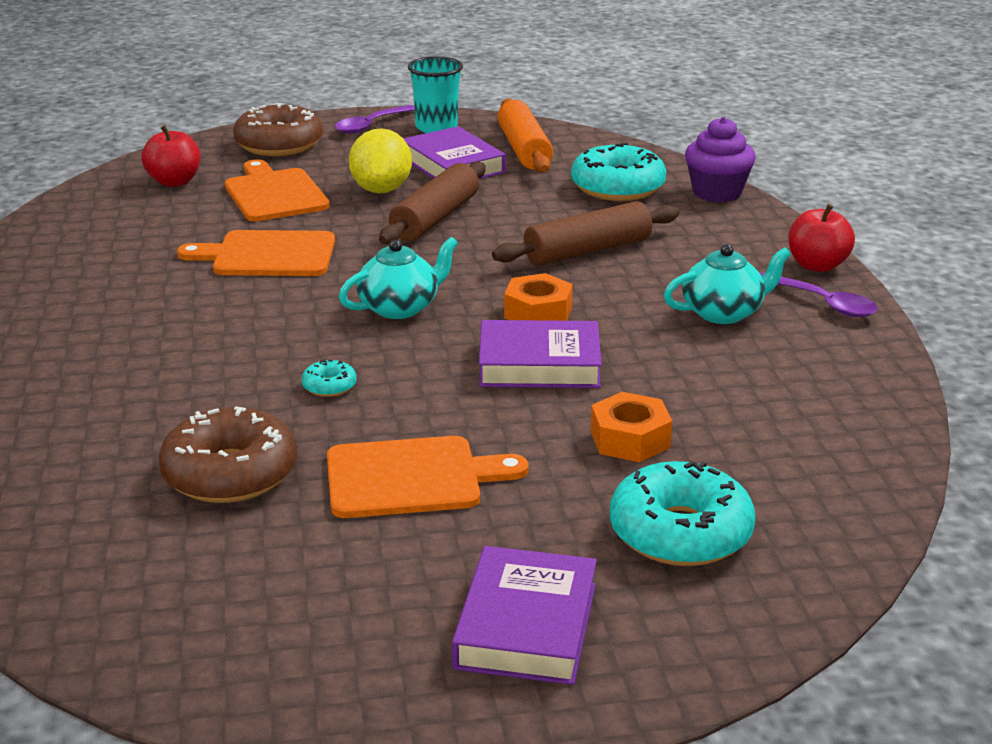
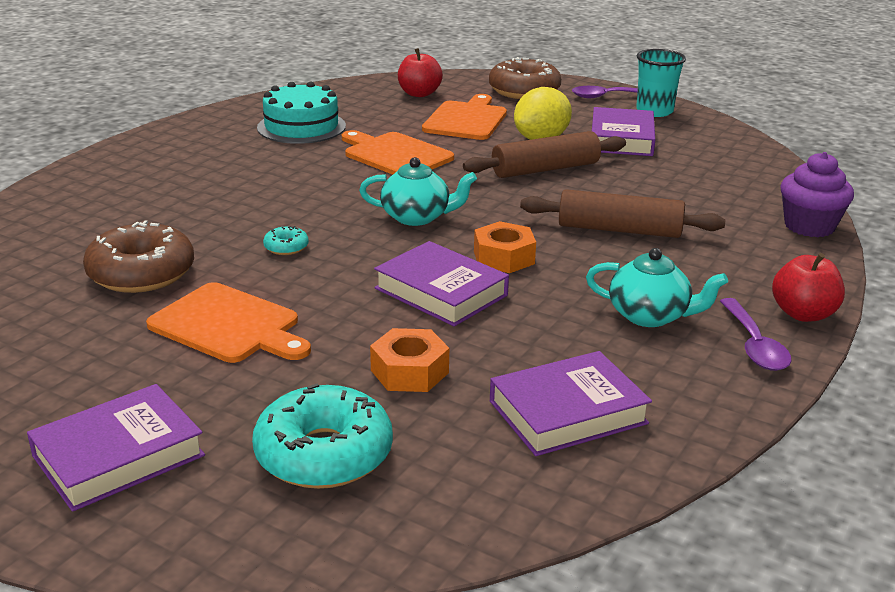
camera: 40 degrees right, 0 degrees up
orange rolling pin [498,98,553,173] -> none
turquoise donut [571,143,666,201] -> none
none -> turquoise cake [257,81,346,144]
none -> purple book [490,351,652,456]

